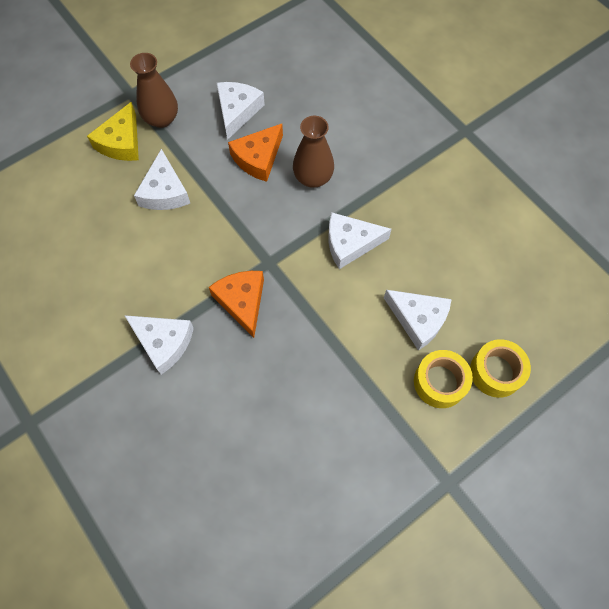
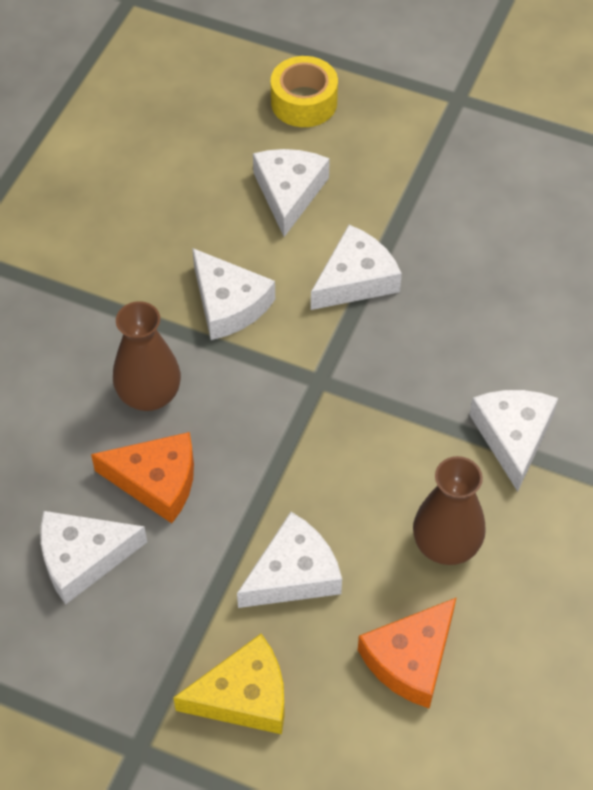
camera: 120 degrees left, 10 degrees down
brown vase [130,53,178,128] -> brown vase moved to [413,456,486,565]
orange cheese [209,271,264,338] -> orange cheese moved to [358,597,457,709]
yellow tape [414,350,473,408] -> none
none -> white cheese [311,225,402,310]

